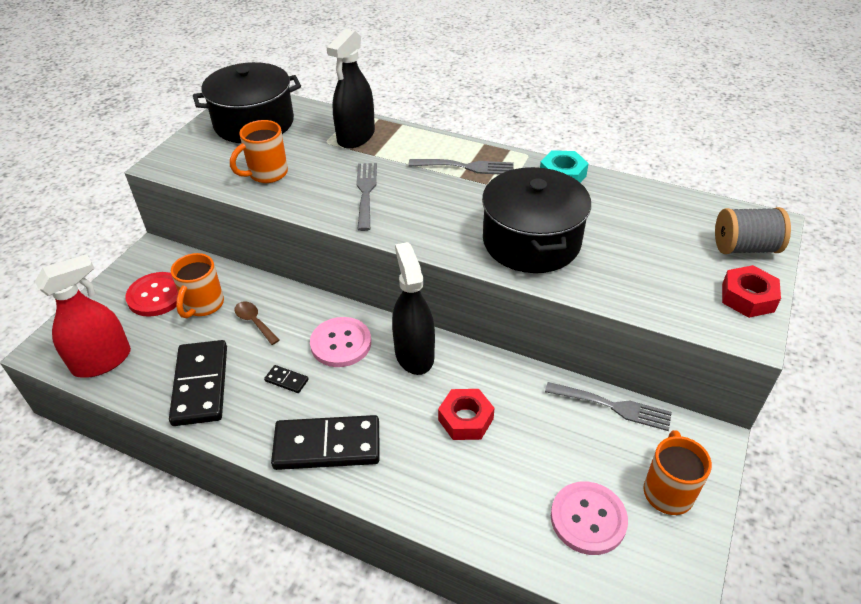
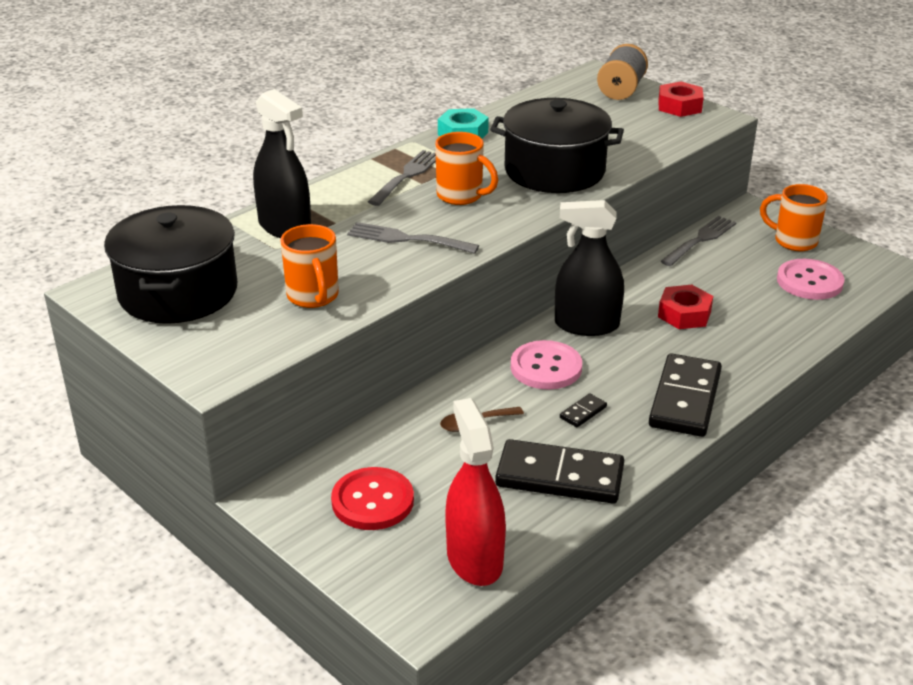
camera: 70 degrees left, 10 degrees down
orange mug [171,253,224,318] -> orange mug moved to [435,132,498,205]

